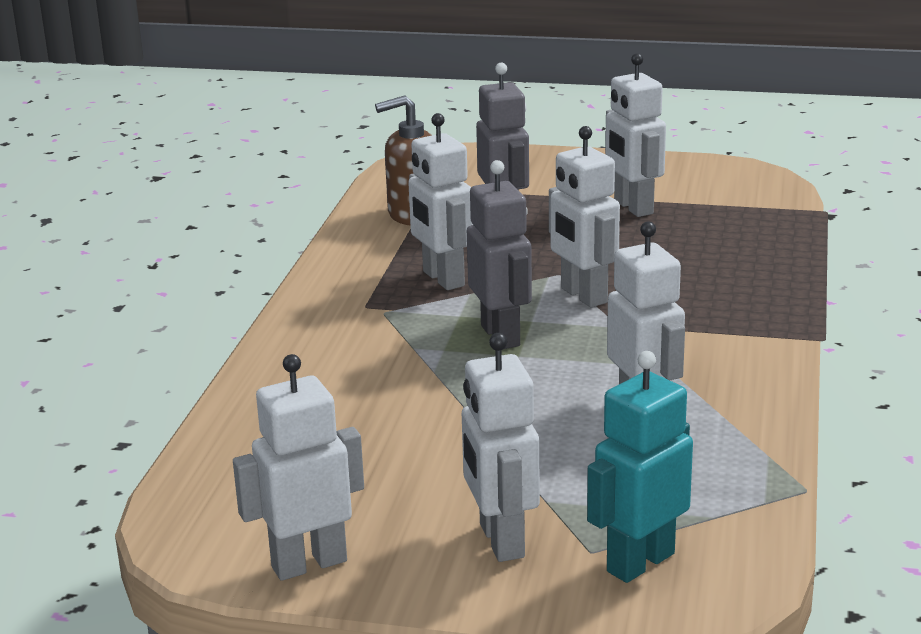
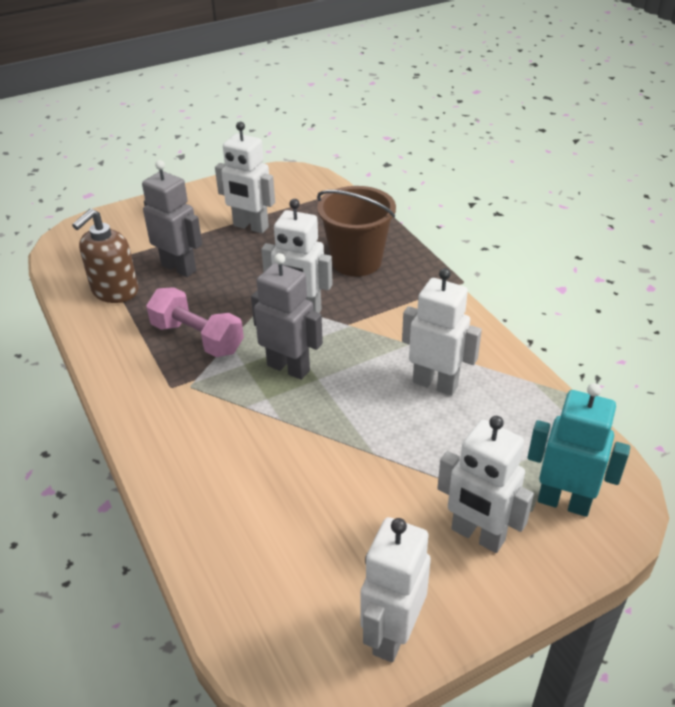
camera: 40 degrees left, 15 degrees up
white robot [408,113,473,290] -> pink dumbbell [146,287,244,357]
turquoise robot [587,351,693,583] -> turquoise robot turned 105 degrees clockwise [527,383,630,517]
none -> brown bucket [317,186,396,276]

